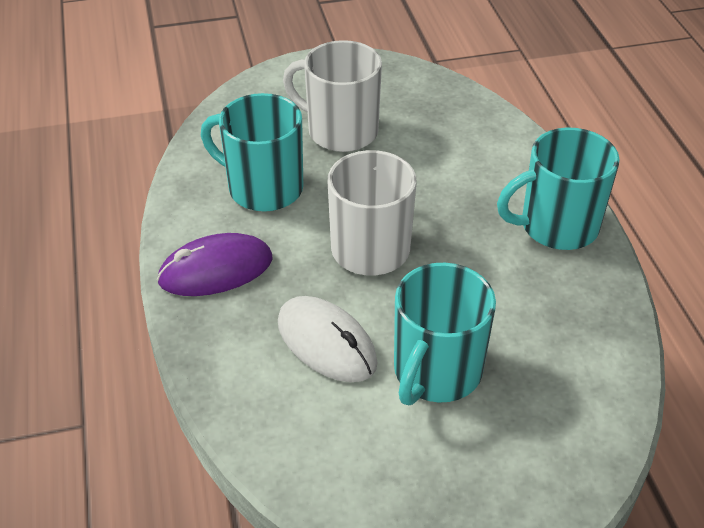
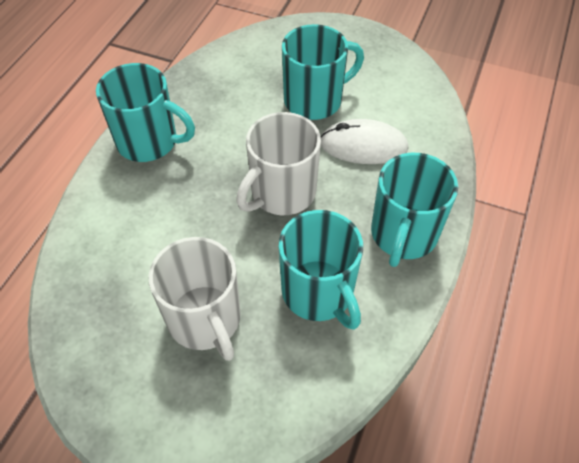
camera: 145 degrees left, 10 degrees up
purple mouse [157,233,273,296] -> turquoise mug [371,153,458,267]
white mouse [278,296,378,382] -> white mouse turned 75 degrees counterclockwise [321,119,408,164]

